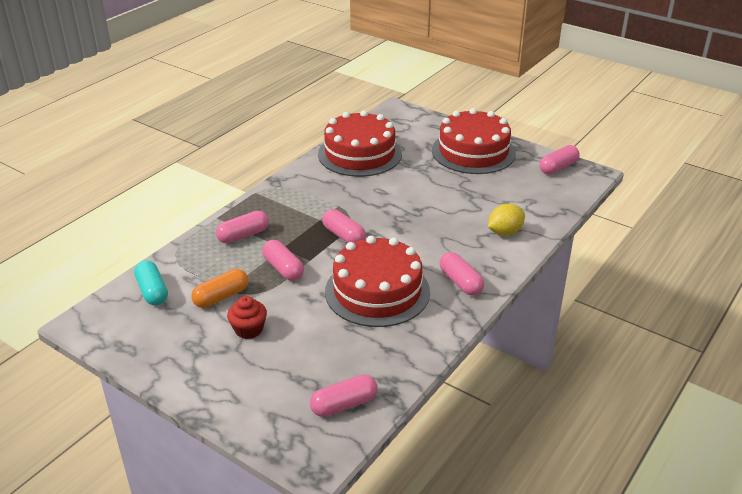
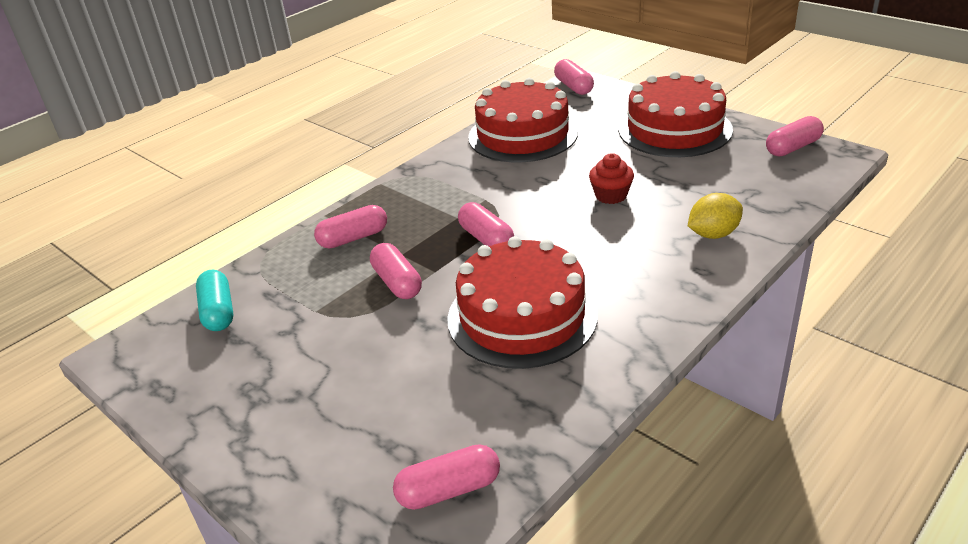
camera: 10 degrees right, 0 degrees up
orange capsule [191,269,249,308] -> none
red cupcake [227,296,267,339] -> red cupcake moved to [589,153,634,204]
pink capsule [440,252,484,296] -> pink capsule moved to [554,59,594,95]

